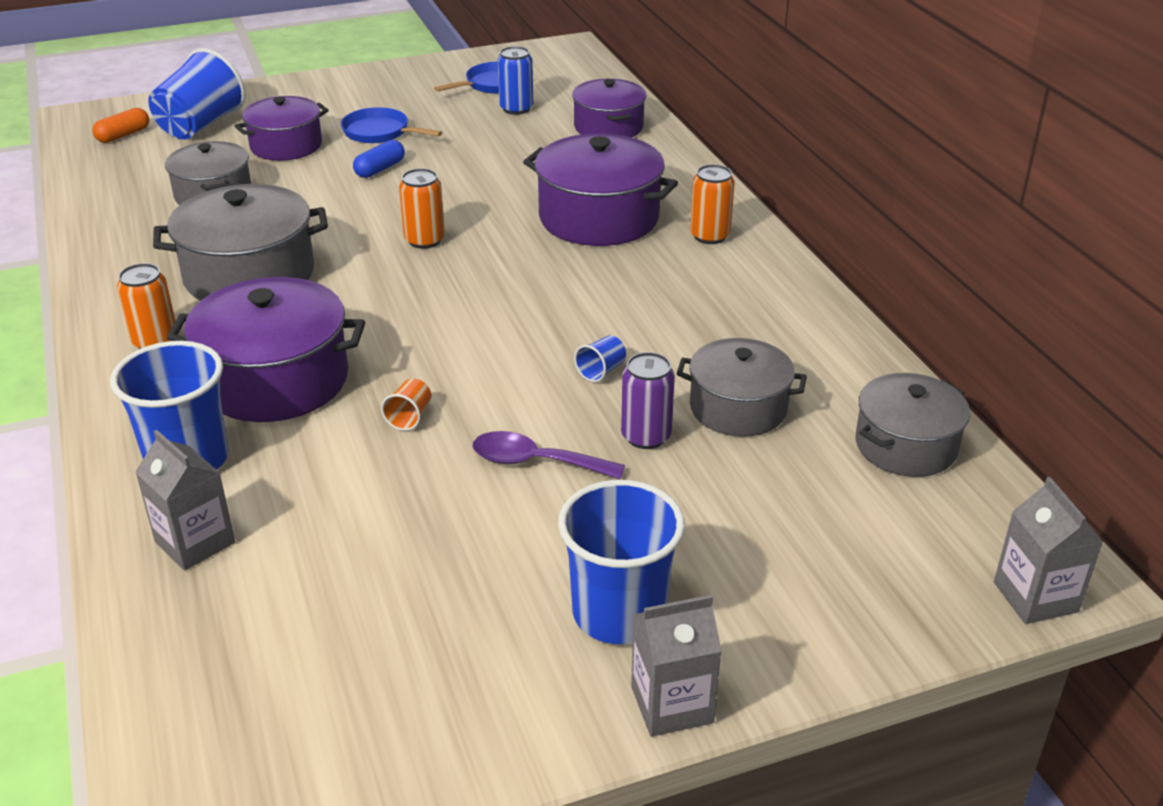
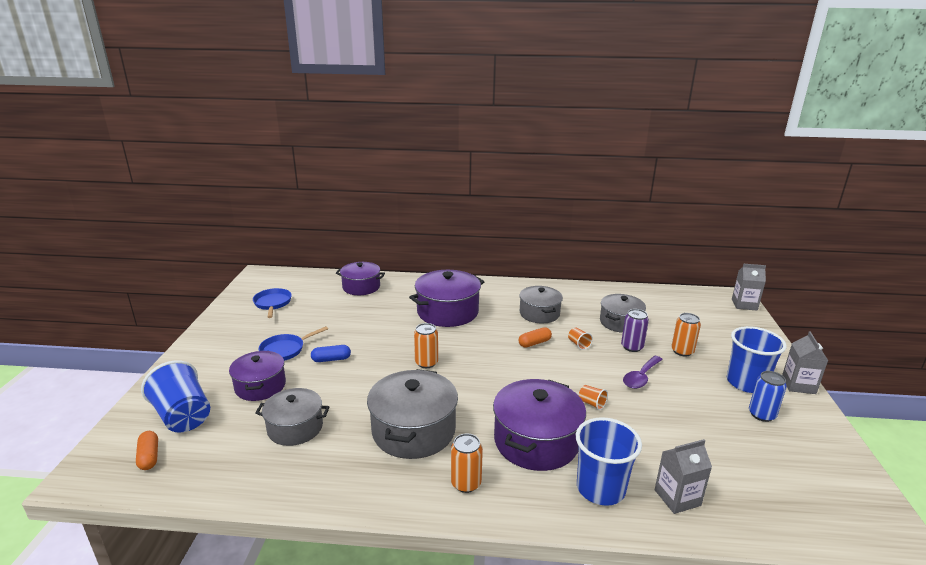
camera: 65 degrees left, 10 degrees down
blue capsule [353,140,405,178] -> blue capsule turned 75 degrees counterclockwise [311,345,351,362]
blue can [497,46,533,115] -> blue can moved to [749,371,787,422]
blue cup [574,336,626,382] -> orange cup [568,328,593,350]
orange can [690,164,735,244] -> orange can moved to [671,313,701,357]
grey pot [856,373,970,477] -> grey pot moved to [519,286,563,323]
none -> orange capsule [519,327,552,348]

